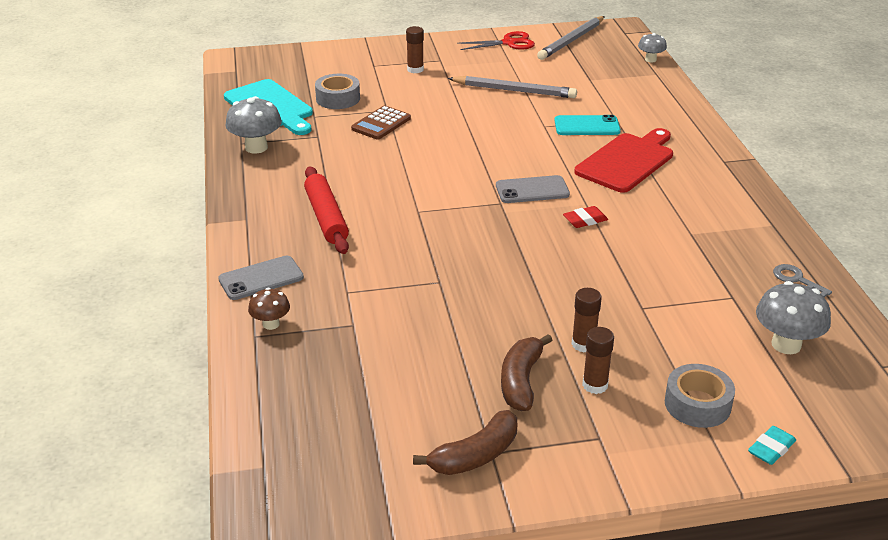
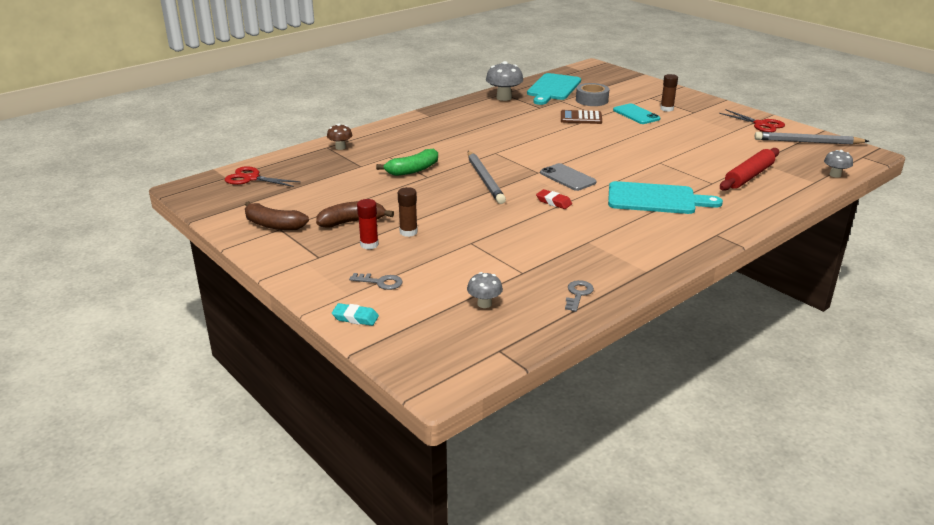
camera: 60 degrees right, 5 degrees down
grey phone [218,256,304,300] -> none
red rolling pin [304,166,349,254] -> red rolling pin moved to [720,148,779,191]
grey pencil [448,76,577,98] -> grey pencil moved to [468,151,506,204]
turquoise phone [554,115,621,135] -> turquoise phone moved to [613,103,660,124]
red cutting board [574,128,673,193] -> turquoise cutting board [608,181,723,214]
brown glue stick [582,327,614,394] -> red glue stick [357,199,379,249]
grey tape [665,364,735,428] -> grey key [349,273,403,290]
grey mushroom [756,281,831,354] -> grey mushroom [467,272,503,308], size x0.59
none -> red scissors [225,166,300,187]
none -> green banana [376,149,438,176]

